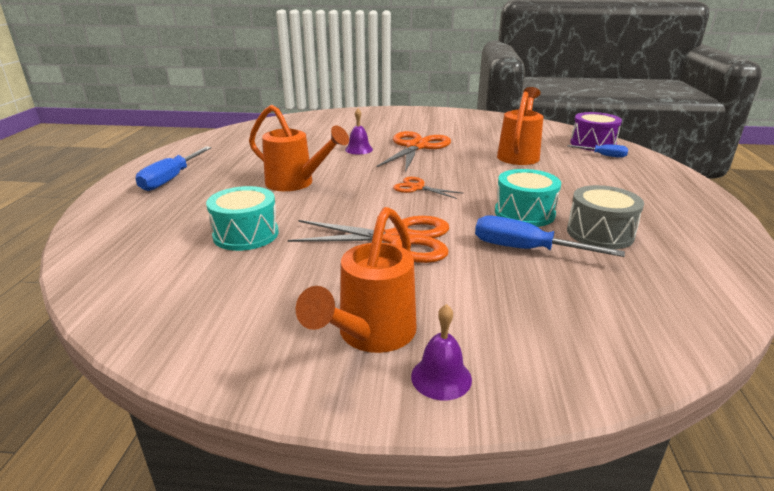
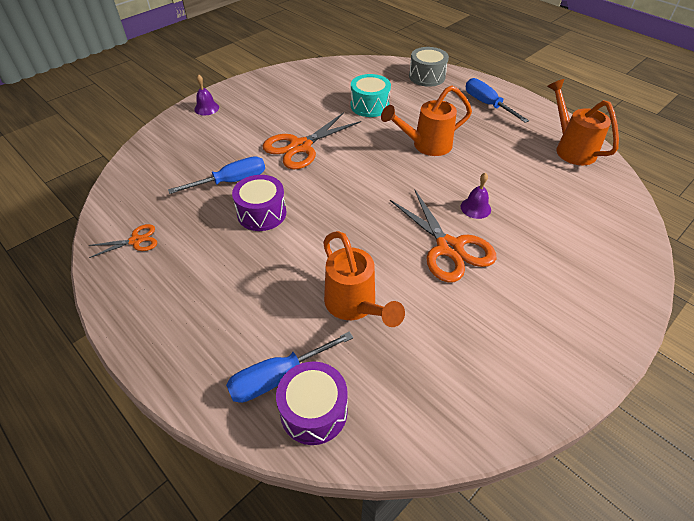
camera: 130 degrees right, 20 degrees up
orange watering can [296,207,416,353] -> orange watering can moved to [547,79,619,165]
orange scissors [393,177,464,199] -> orange scissors moved to [88,224,157,258]
turquoise drum [495,169,561,227] -> purple drum [232,175,286,231]
blue screwdriver [567,144,628,158] -> blue screwdriver [226,332,353,403], size x1.68
grey drum [567,185,644,249] -> grey drum moved to [409,47,449,87]

